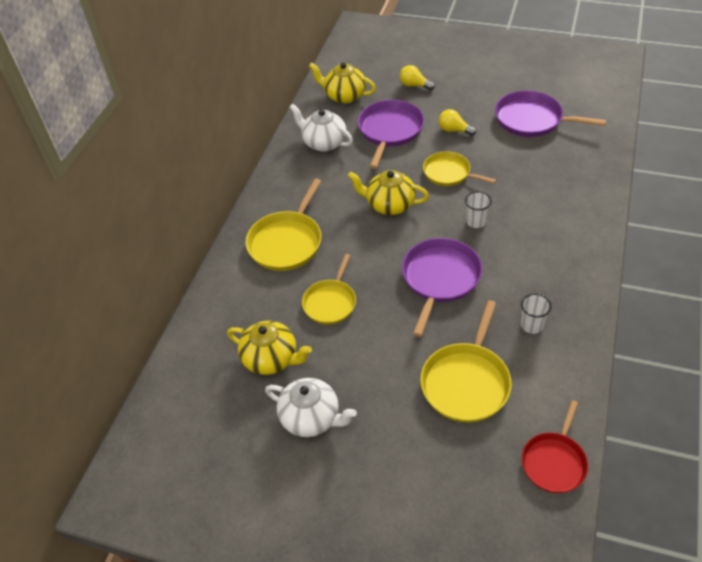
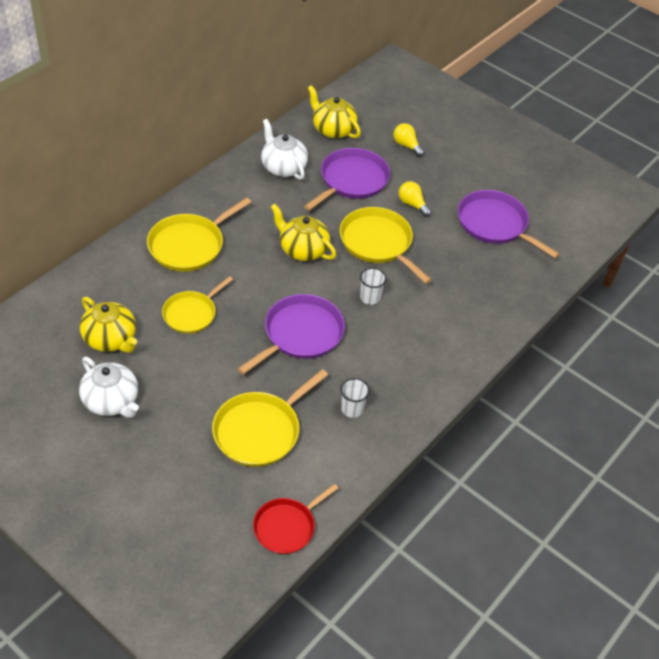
camera: 15 degrees right, 0 degrees up
yellow pan [423,151,497,186] -> yellow pan [340,207,432,284], size x1.50

